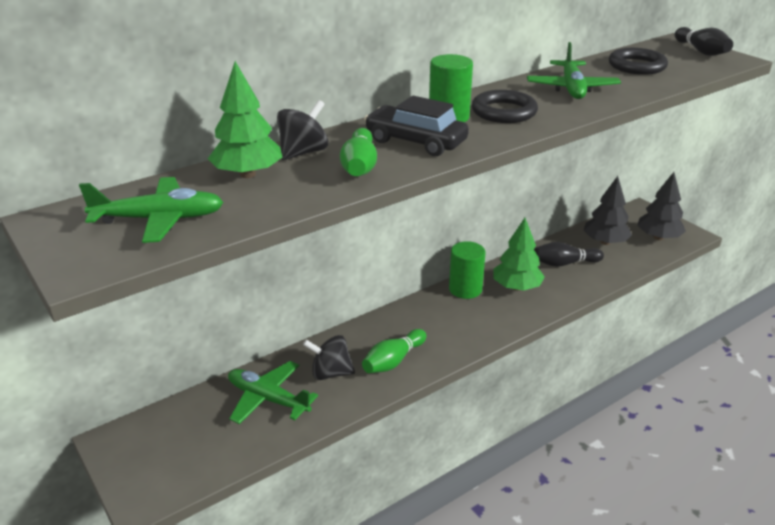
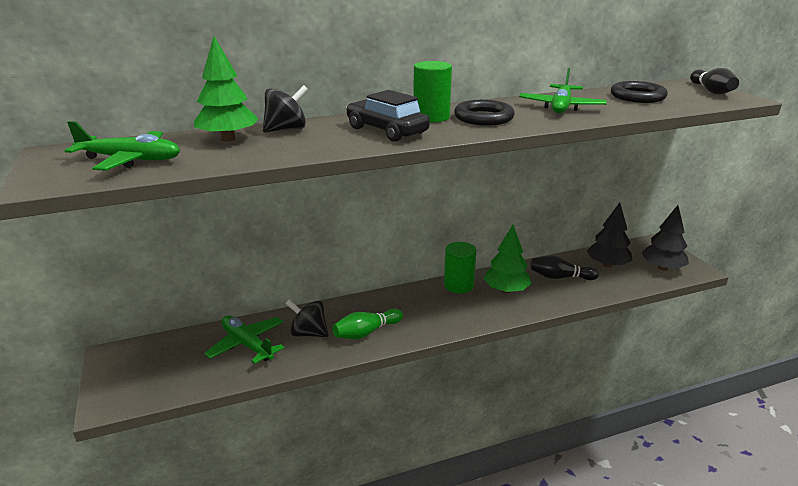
camera: 15 degrees right, 5 degrees down
green bowling pin [340,128,377,176] -> none

